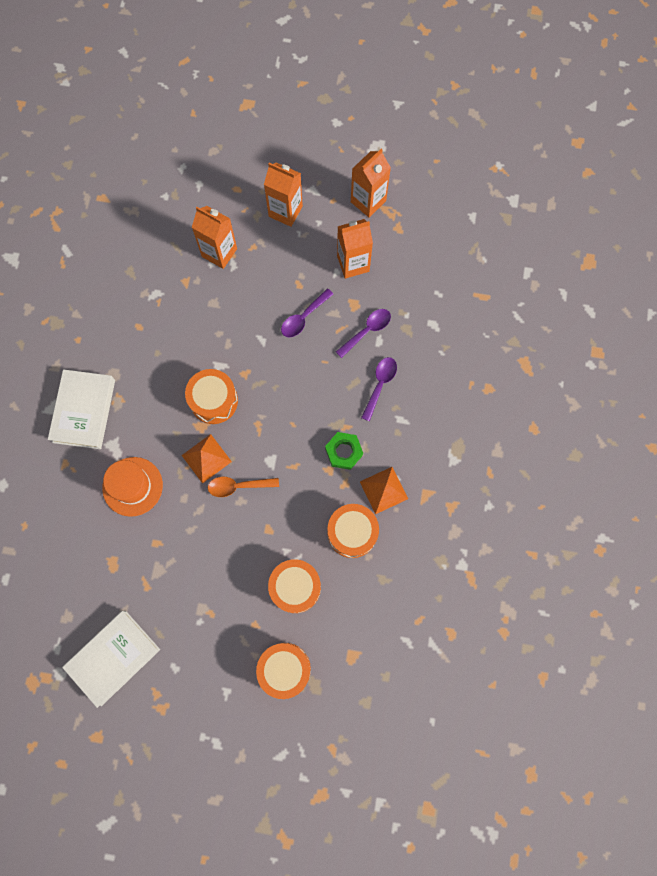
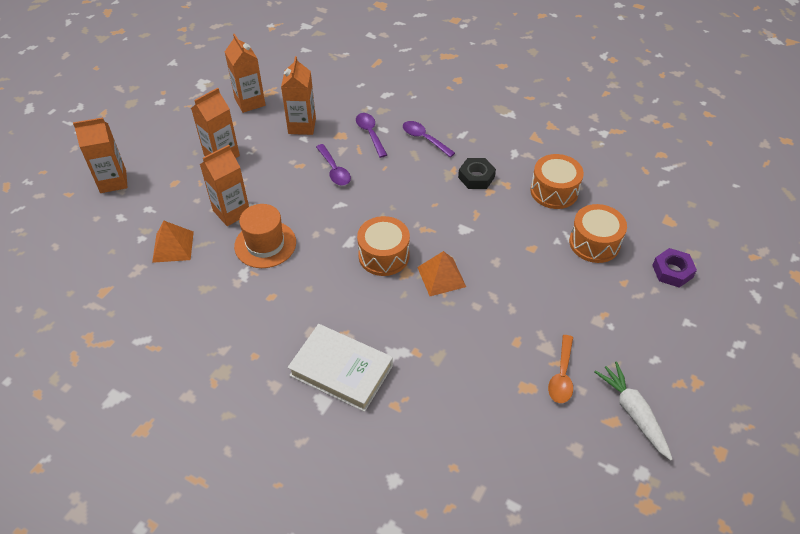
camera: 70 degrees left, 25 degrees down
white book [62,611,160,708] -> white carrot [594,361,672,461]
orange hat [102,457,163,517] -> orange hat moved to [234,204,296,268]
orange spoon [208,477,279,497] -> orange spoon moved to [548,335,573,403]
orange drum [256,643,311,699] -> purple nut [652,248,697,288]
green nut [325,432,363,470] -> black nut [458,158,496,189]
orange pyramid [360,467,408,514] -> orange pyramid moved to [152,221,194,263]
none -> orange carton [73,117,128,193]

